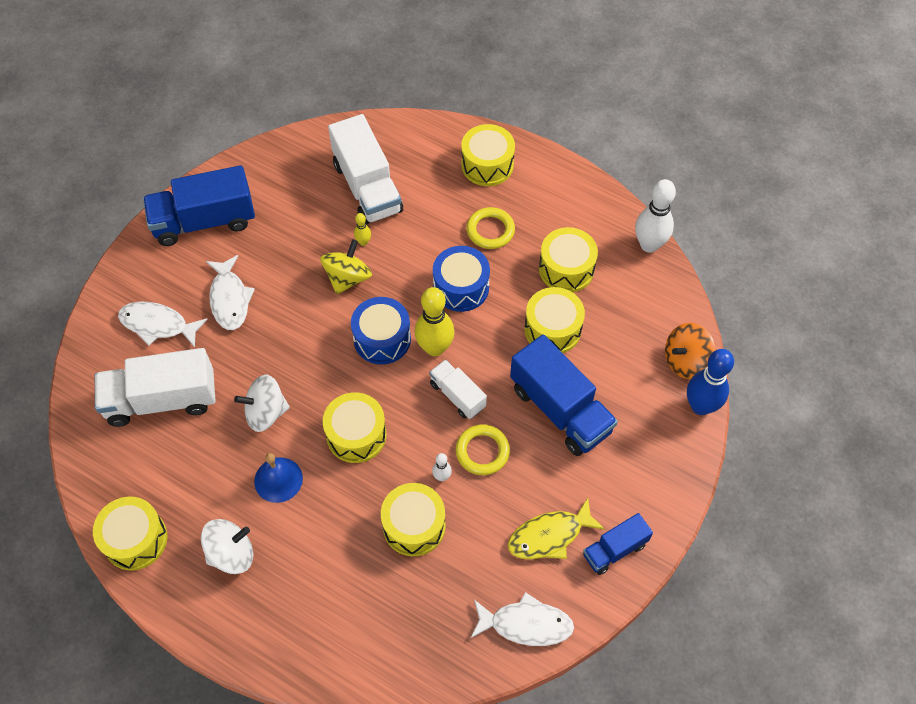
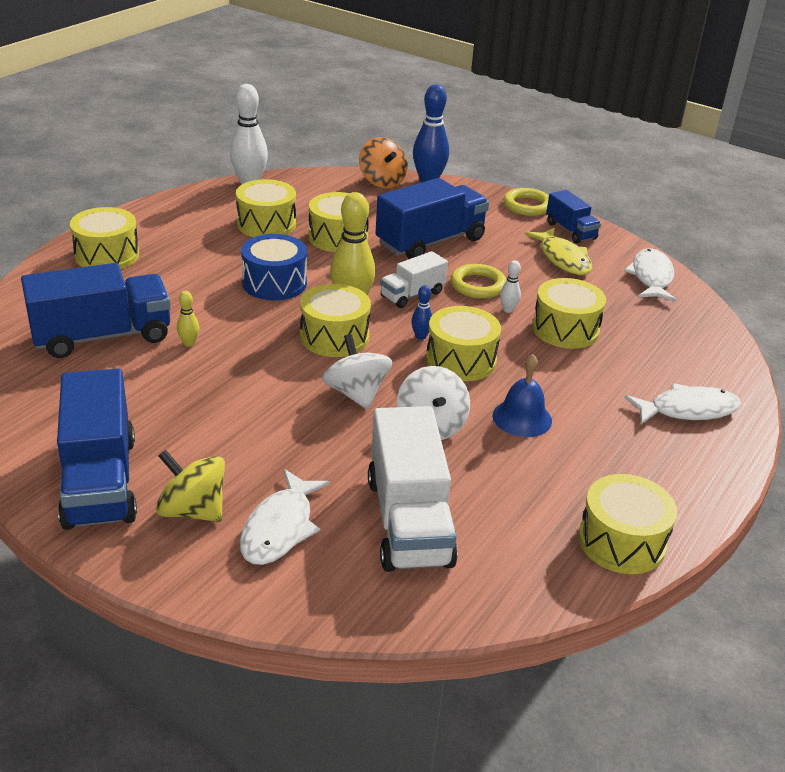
camera: 90 degrees left, 25 degrees down
white spinning top [201,519,253,574] -> white spinning top moved to [322,334,392,409]
white fish [206,255,255,330] -> white fish moved to [624,383,741,424]
yellow spinning top [320,239,372,294] -> yellow spinning top moved to [156,450,225,522]
white truck [328,114,403,225] -> blue truck [21,263,171,358]
blue drum [351,297,411,365] -> yellow drum [300,284,371,357]
yellow ring [467,207,515,249] -> yellow ring moved to [504,188,549,216]
none -> blue bowling pin [411,285,432,340]

